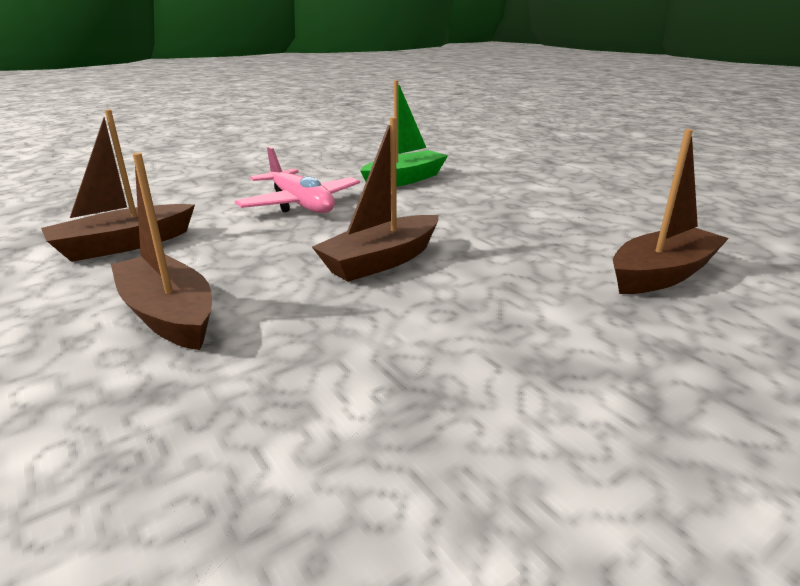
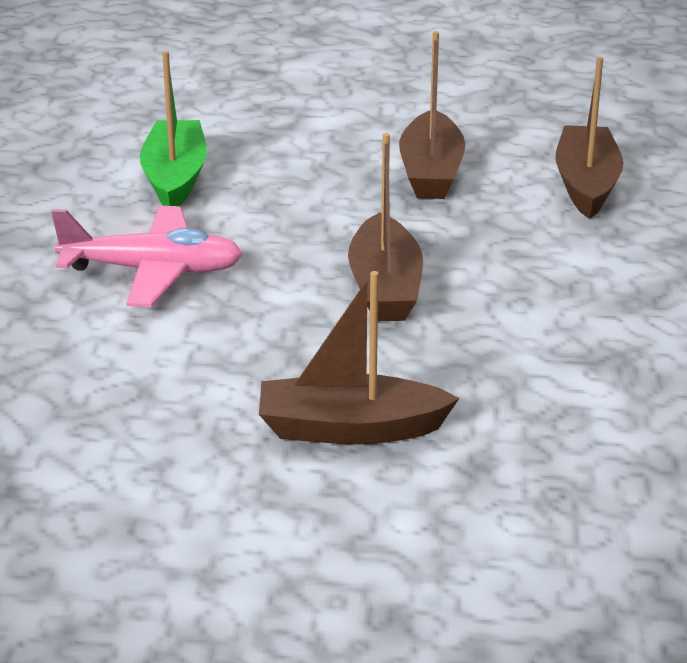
camera: 50 degrees left, 5 degrees up
brown boat [41,109,195,262] -> brown boat moved to [399,31,465,199]

